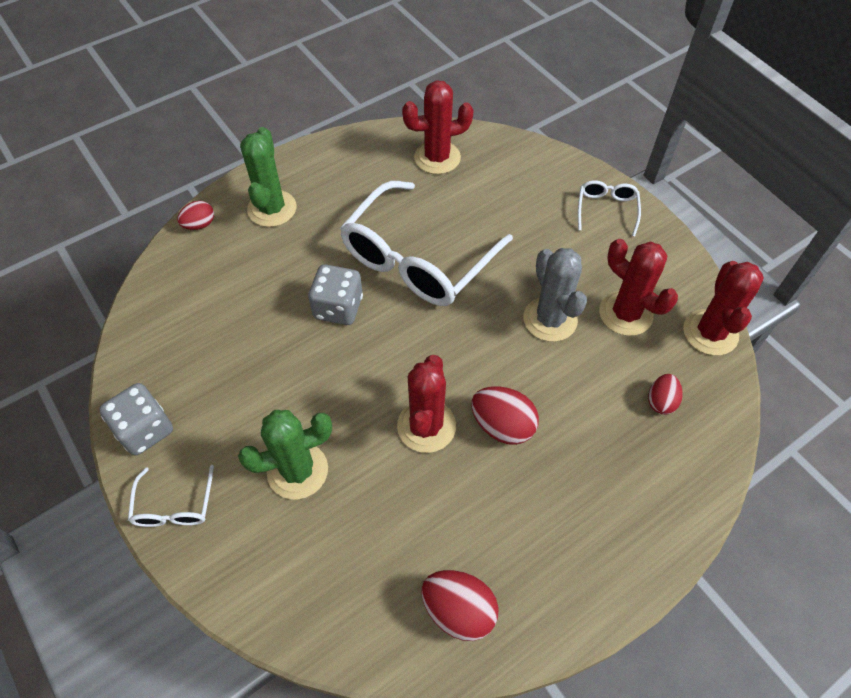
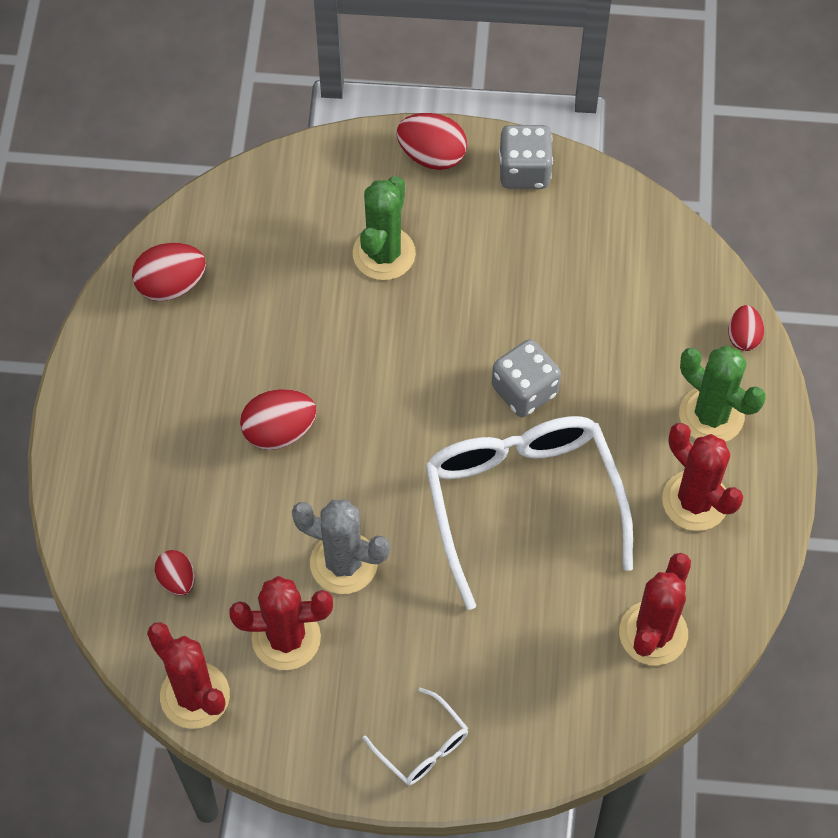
camera: 130 degrees right, 5 degrees up
white glasses [128,465,214,527] -> red egg [396,113,467,170]
red cactus [397,355,456,453] -> red cactus moved to [662,423,743,531]

